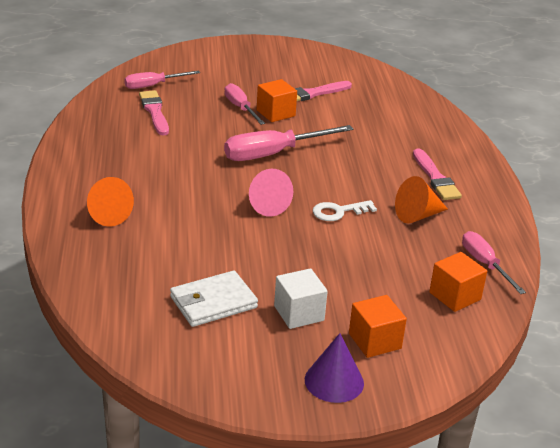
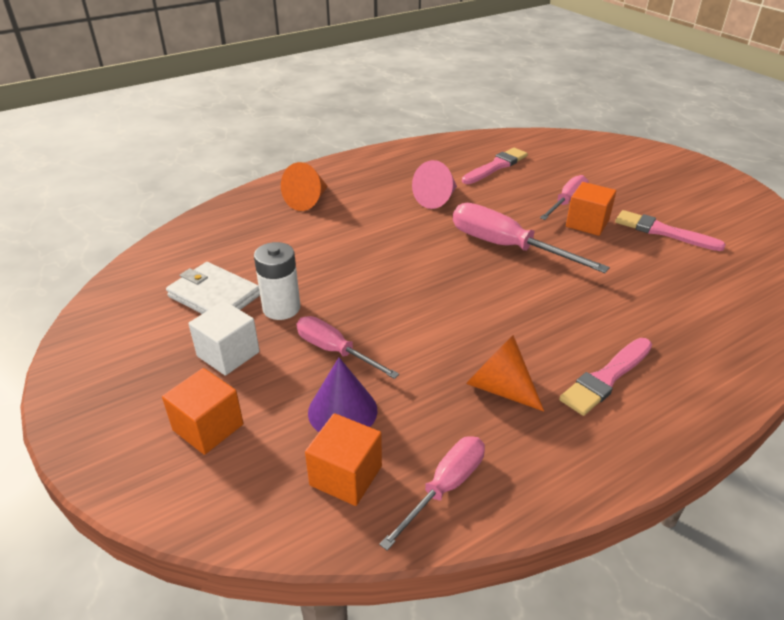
camera: 65 degrees right, 5 degrees up
pink screwdriver [124,71,200,89] -> pink screwdriver moved to [297,316,399,379]
pink cone [249,169,293,217] -> pink cone moved to [412,160,457,209]
purple cone [305,333,364,403] -> purple cone moved to [308,357,377,432]
white key [313,200,377,221] -> none
none -> white battery [254,242,300,320]

